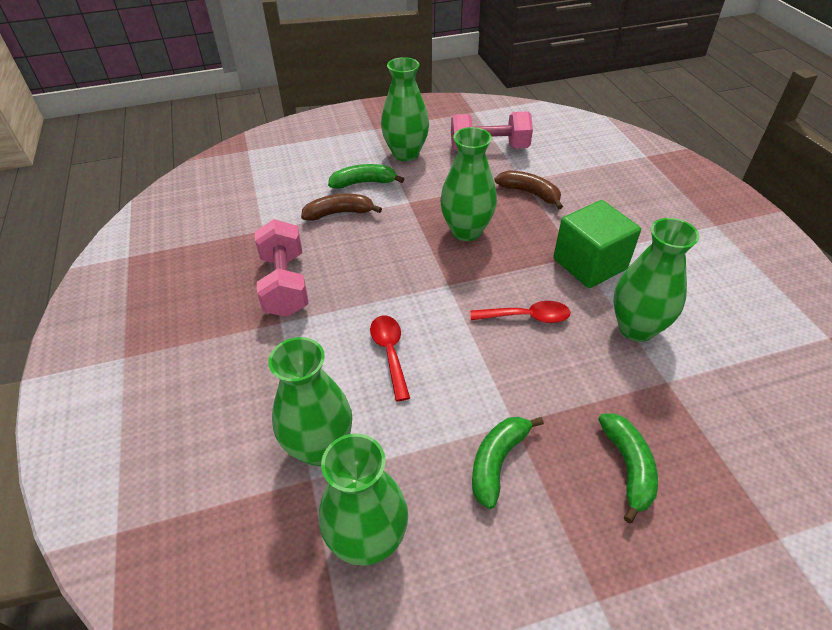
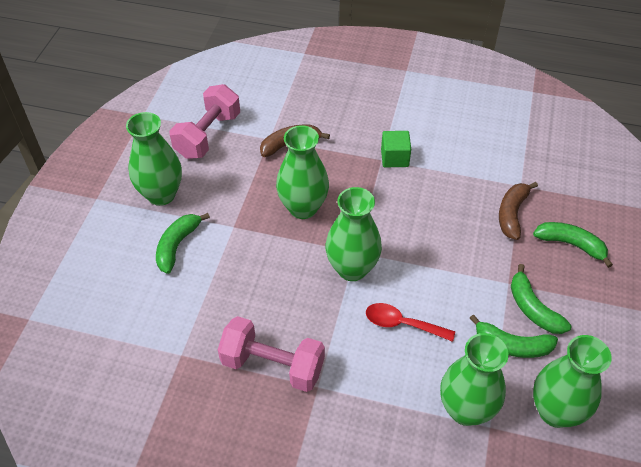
camera: 60 degrees left, 5 degrees up
brown banana [301,194,382,221] -> brown banana moved to [499,182,538,240]
red spoon [470,301,570,323] -> none
green cube [553,200,641,288] -> green cube [381,131,411,167], size x0.58
green vase [613,218,699,342] -> green vase moved to [326,187,382,281]
none -> green banana [470,314,558,358]

